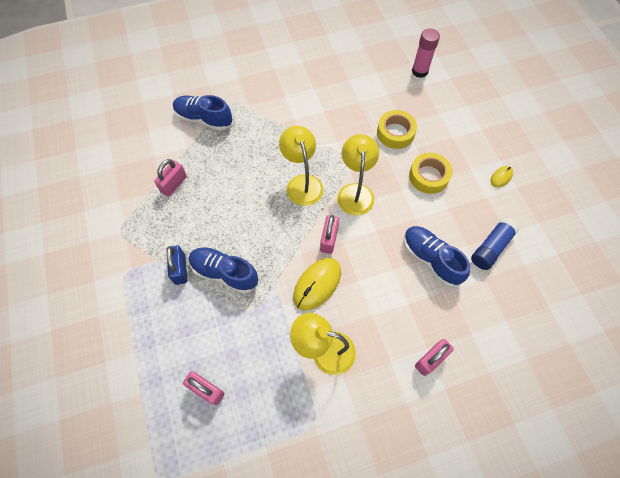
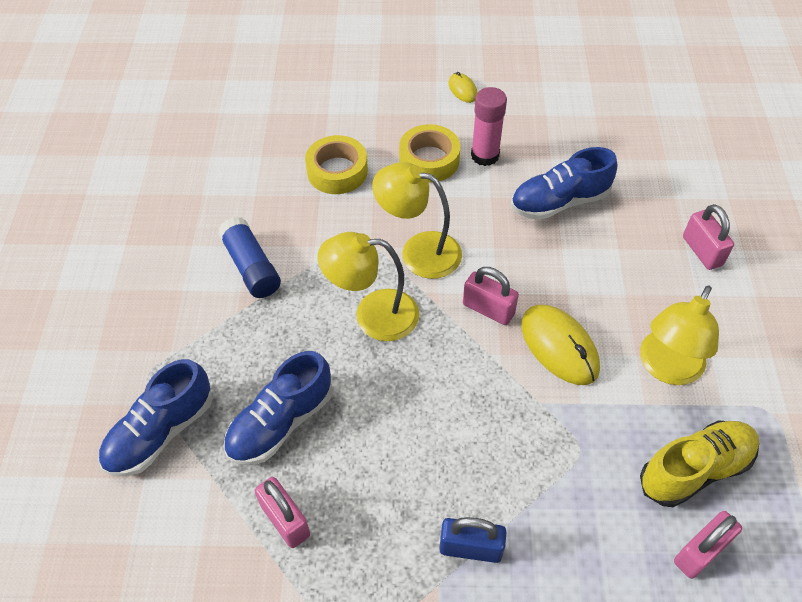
camera: 70 degrees left, 10 degrees down
blue shoe [189,247,258,294] -> blue shoe moved to [223,351,333,465]
pink glue stick [412,28,440,78] -> pink glue stick moved to [471,87,507,166]
blue glue stick [471,218,519,270] -> blue glue stick moved to [218,217,281,298]
none -> yellow shoe [640,420,759,507]

